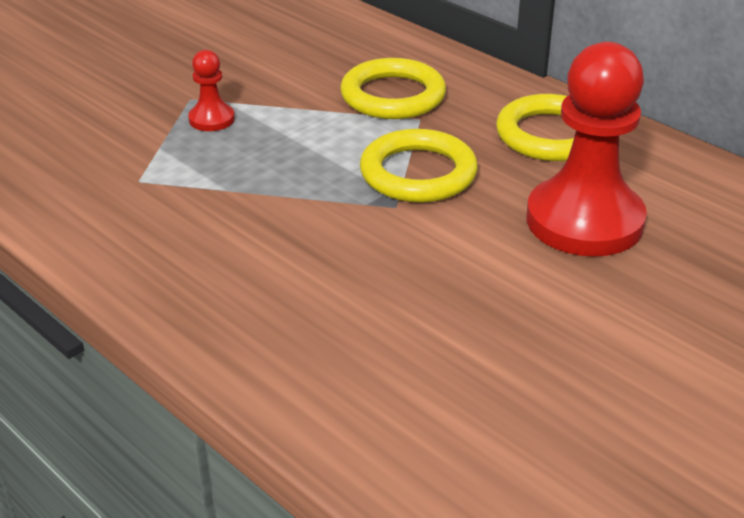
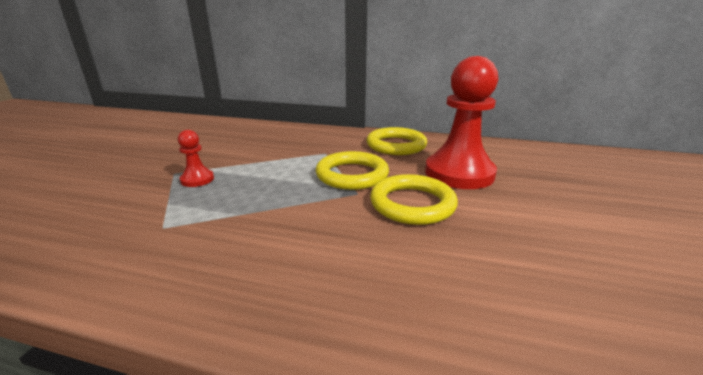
camera: 30 degrees left, 10 degrees down
yellow ring [340,58,446,119] -> yellow ring moved to [370,174,458,225]

